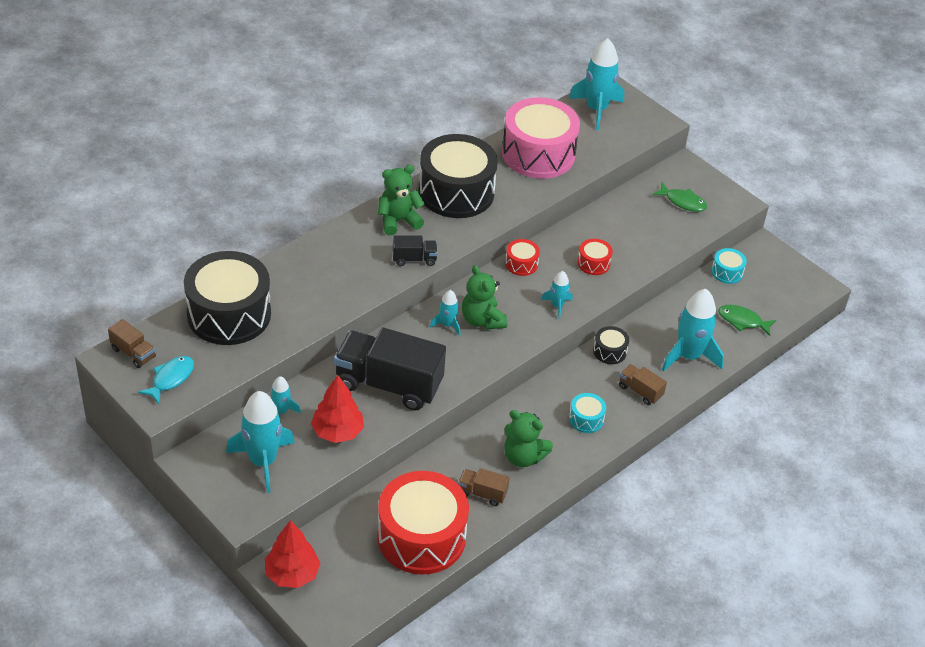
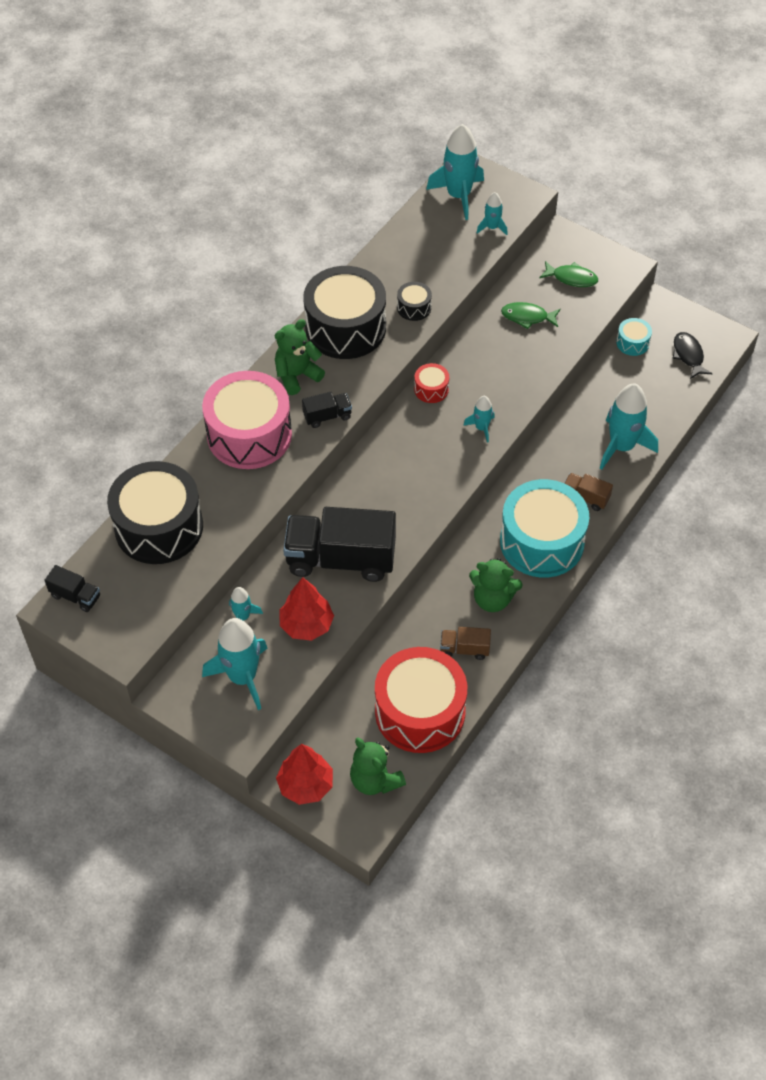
camera: 10 degrees left, 10 degrees up
brown truck [108,319,156,368] -> black truck [44,565,100,612]
turquoise fish [138,356,194,404] -> none
turquoise rocket [430,290,460,336] -> turquoise rocket moved to [477,192,508,235]
green teddy bear [462,265,507,330] -> green teddy bear moved to [350,737,406,795]
pink drum [502,97,580,179] -> pink drum moved to [202,371,292,469]
turquoise drum [569,393,606,433] -> turquoise drum [500,479,589,578], size x2.34
red drum [578,239,613,275] -> none
black drum [593,326,629,364] -> black drum moved to [397,282,432,321]
green fish [718,305,776,336] -> green fish moved to [501,302,561,329]
none -> black fish [672,332,713,379]

